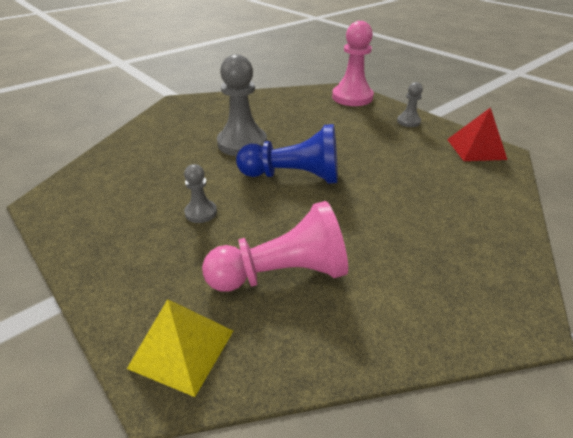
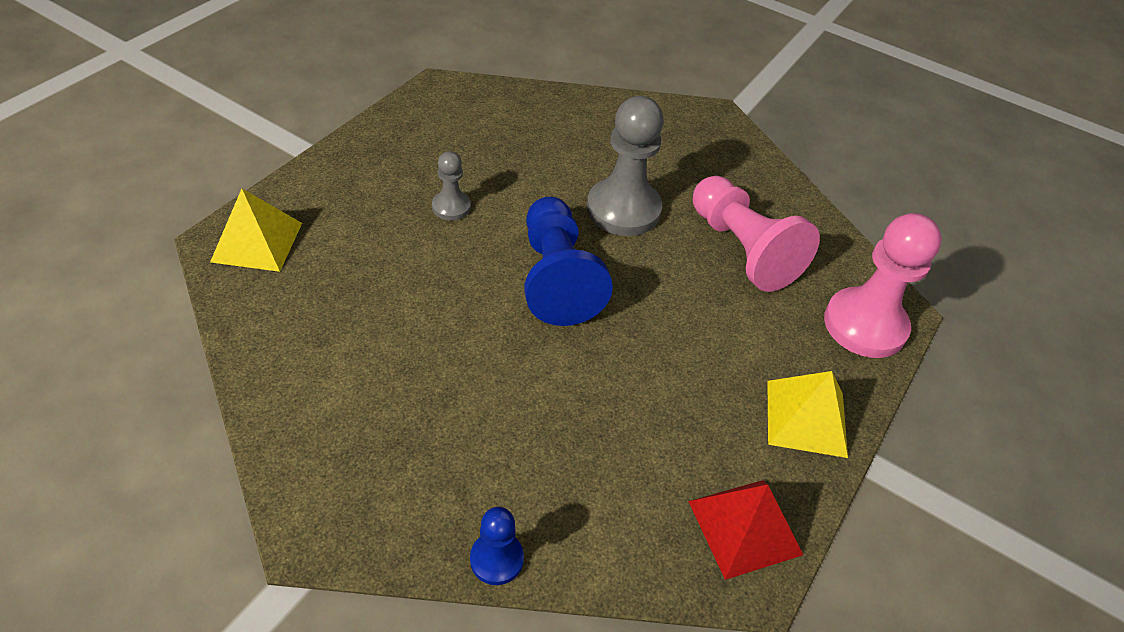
camera: 70 degrees right, 10 degrees up
pink pawn [202,201,348,292] -> pink pawn moved to [693,176,820,292]
grey pawn [397,82,423,127] -> yellow pyramid [767,371,848,458]
none -> blue pawn [470,507,524,585]

